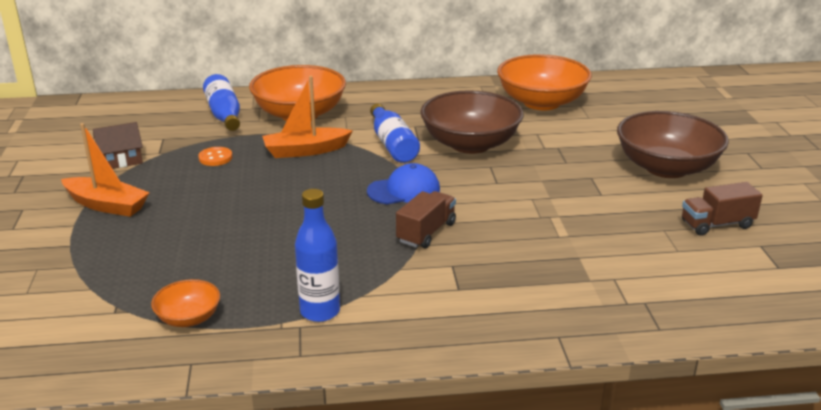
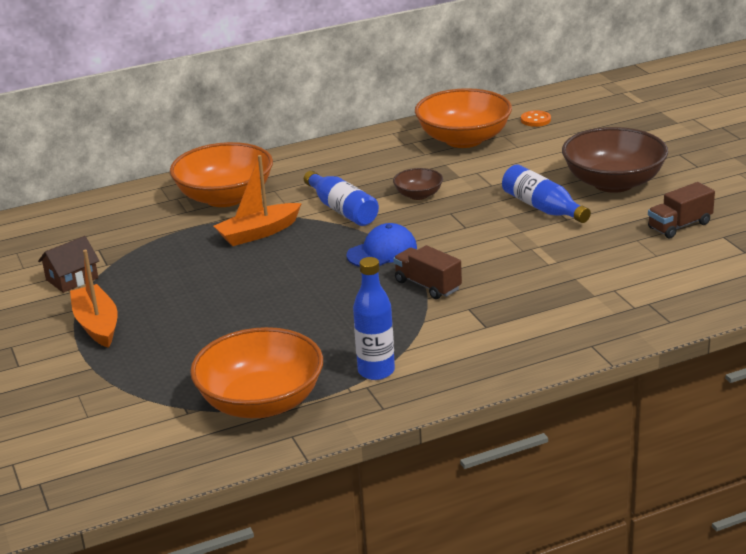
camera: 15 degrees left, 0 degrees up
orange boat [61,123,150,217] -> orange boat turned 120 degrees counterclockwise [70,250,118,348]
orange bowl [151,279,220,327] -> orange bowl [190,327,323,418], size x2.07
orange button [198,147,233,166] -> orange button moved to [521,110,551,127]
blue bottle [203,74,240,131] -> blue bottle moved to [502,164,591,223]
brown truck [396,191,456,248] -> brown truck turned 60 degrees counterclockwise [393,245,462,299]
brown bowl [420,90,523,154] -> brown bowl [393,168,443,200], size x0.48

